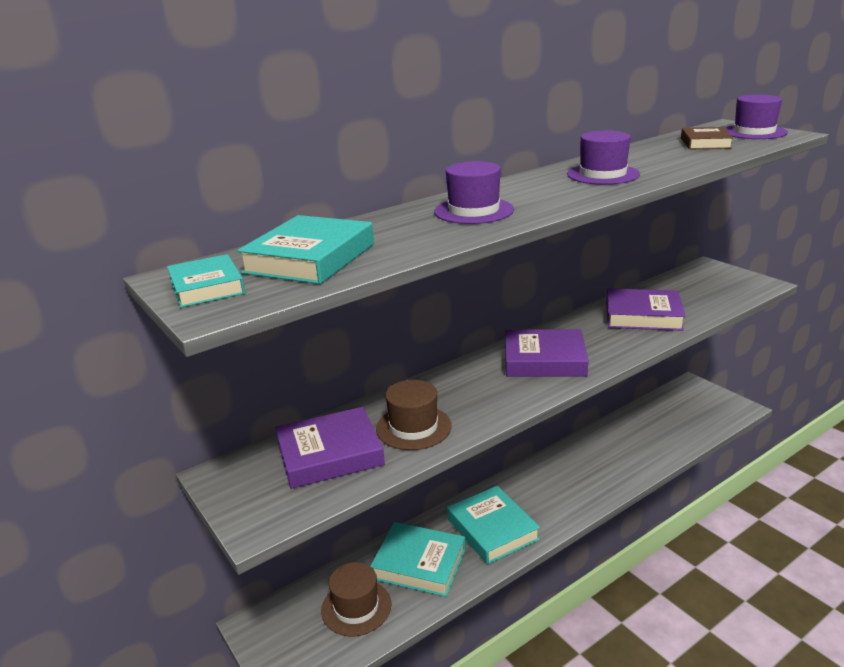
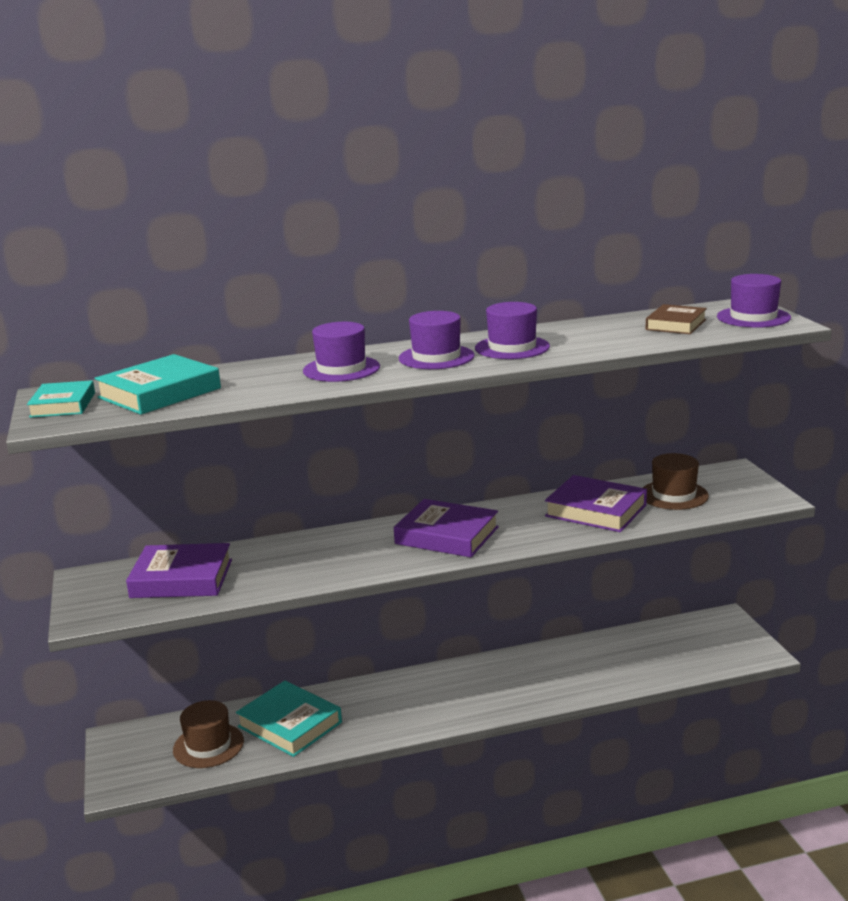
camera: 20 degrees right, 5 degrees down
brown hat [376,380,452,450] -> brown hat moved to [643,453,709,510]
turquoise book [447,486,540,564] -> none
none -> purple hat [399,311,475,369]

